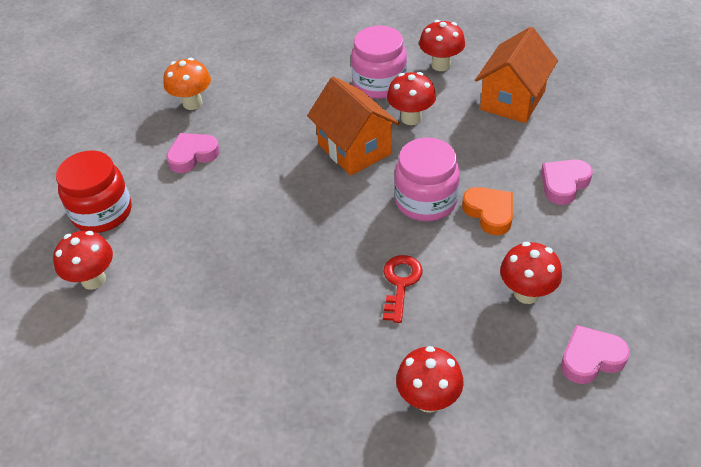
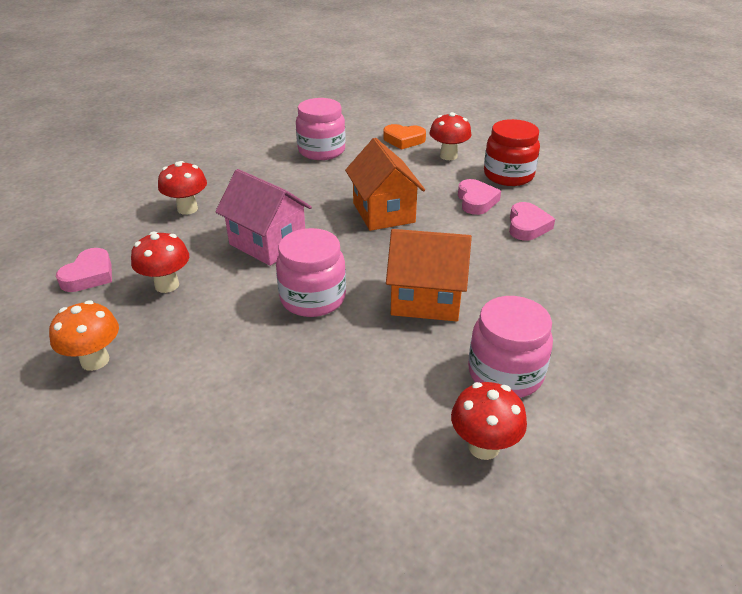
camera: 130 degrees right, 10 degrees down
orange mushroom [163,58,211,110] -> orange mushroom moved to [49,300,119,371]
red key [383,255,423,323] -> pink house [215,169,312,266]
red mushroom [387,72,436,125] -> none
orange heart [462,187,513,235] -> orange heart moved to [383,124,426,150]
orange house [475,27,558,123] -> orange house moved to [345,138,425,231]
pink heart [541,160,593,205] -> pink heart moved to [458,179,501,215]
none -> pink jar [296,98,346,160]

